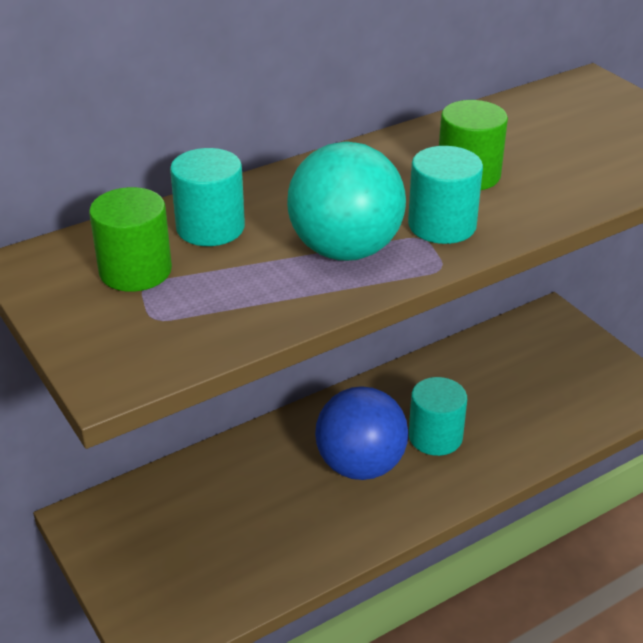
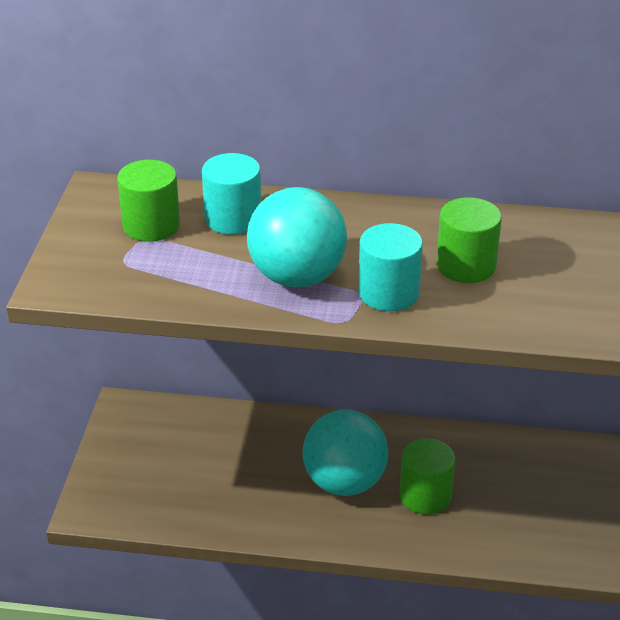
camera: 40 degrees right, 0 degrees up
blue ball [315,386,408,480] -> turquoise ball [303,410,388,496]
turquoise cylinder [409,377,467,456] -> green cylinder [400,438,455,514]

